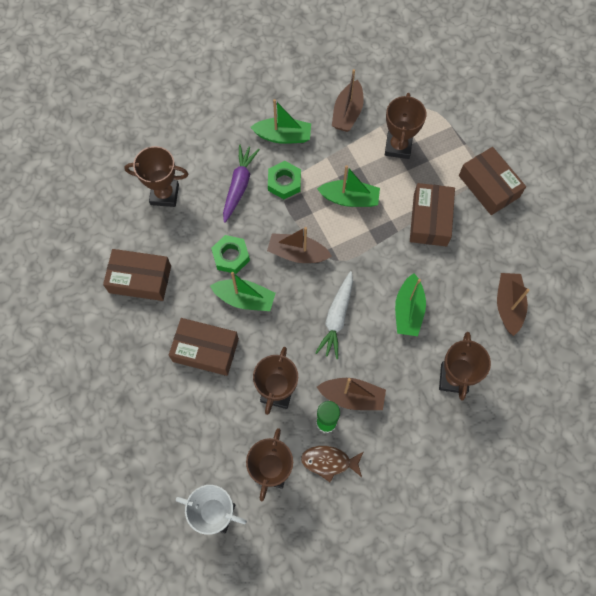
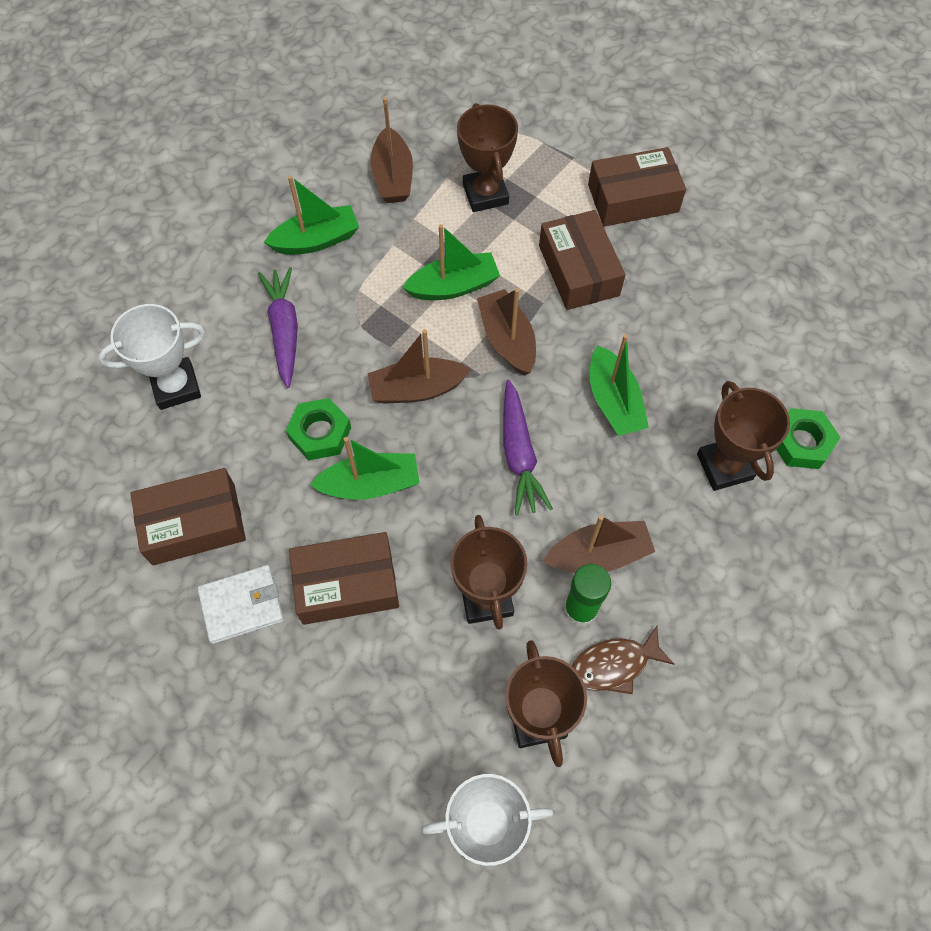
camera: 25 degrees left, 5 degrees down
brown trophy [124,146,188,207] -> white trophy [98,304,206,410]
green nut [268,161,301,199] -> green nut moved to [776,408,841,469]
white carrot [315,271,353,359] -> purple carrot [503,380,553,515]
brown box [459,147,526,215] -> brown box turned 45 degrees counterclockwise [588,147,686,226]
brown boat [497,273,530,336] -> brown boat moved to [477,288,536,375]
none -> white wallet [197,565,284,644]

